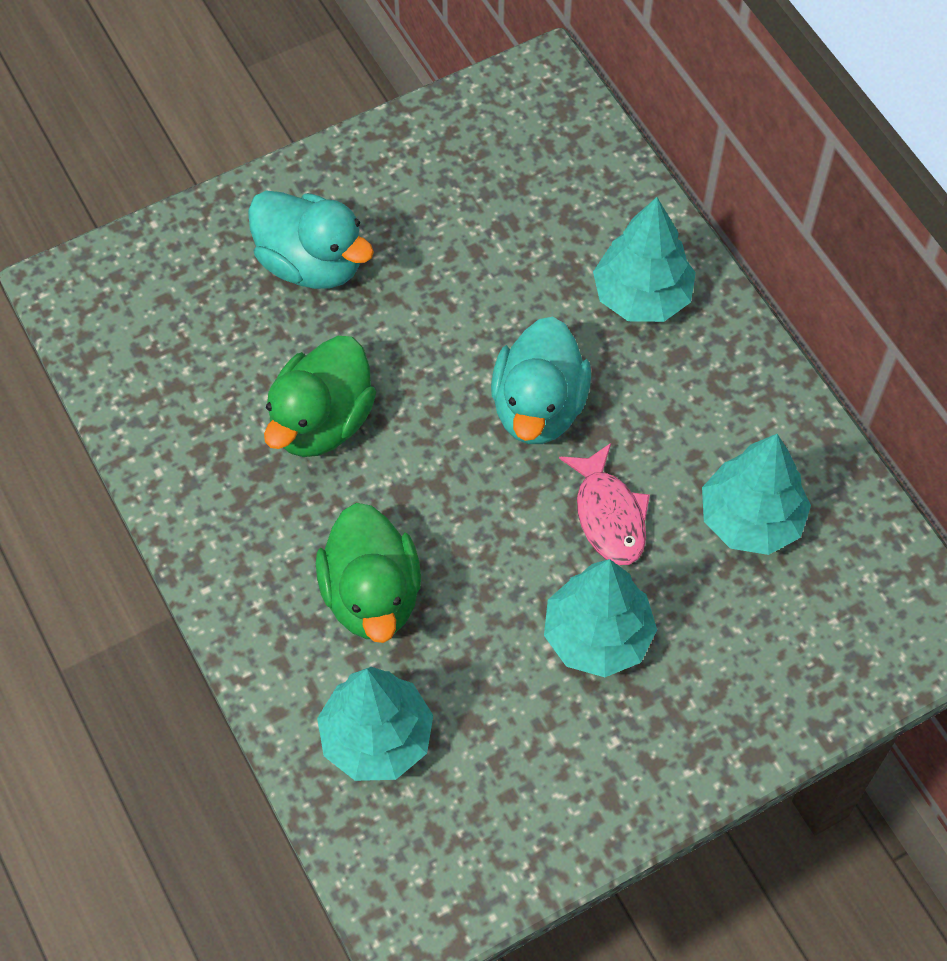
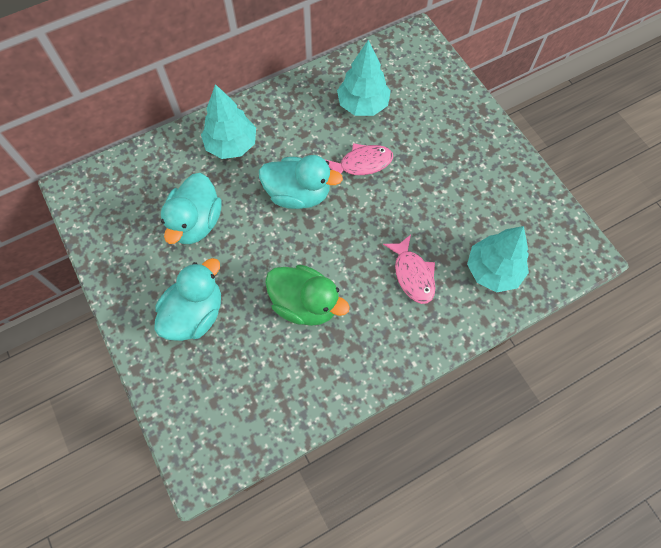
camera: 90 degrees left, 5 degrees up
green duck [316,503,421,643] -> pink fish [383,235,435,304]
turquoise tree [544,559,657,677] -> none
none -> turquoise duck [161,173,222,244]

